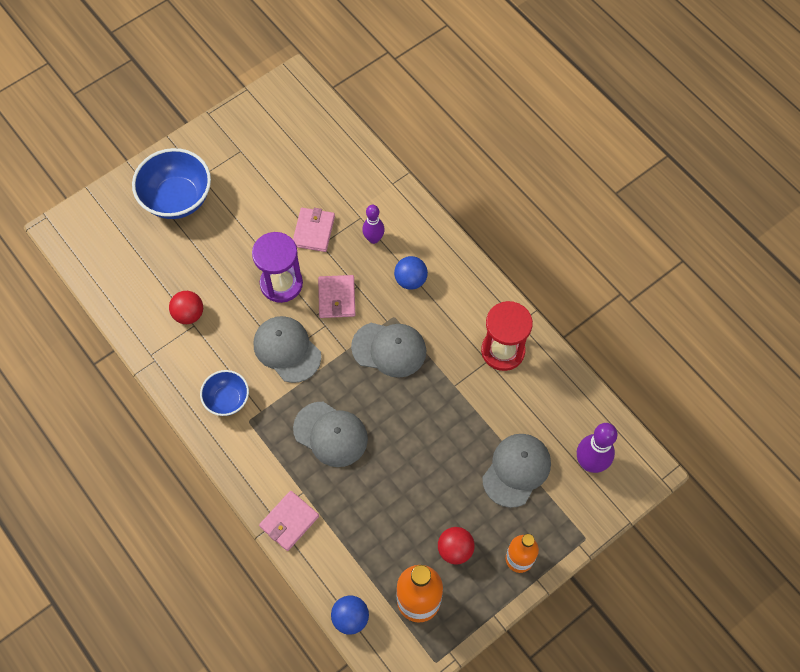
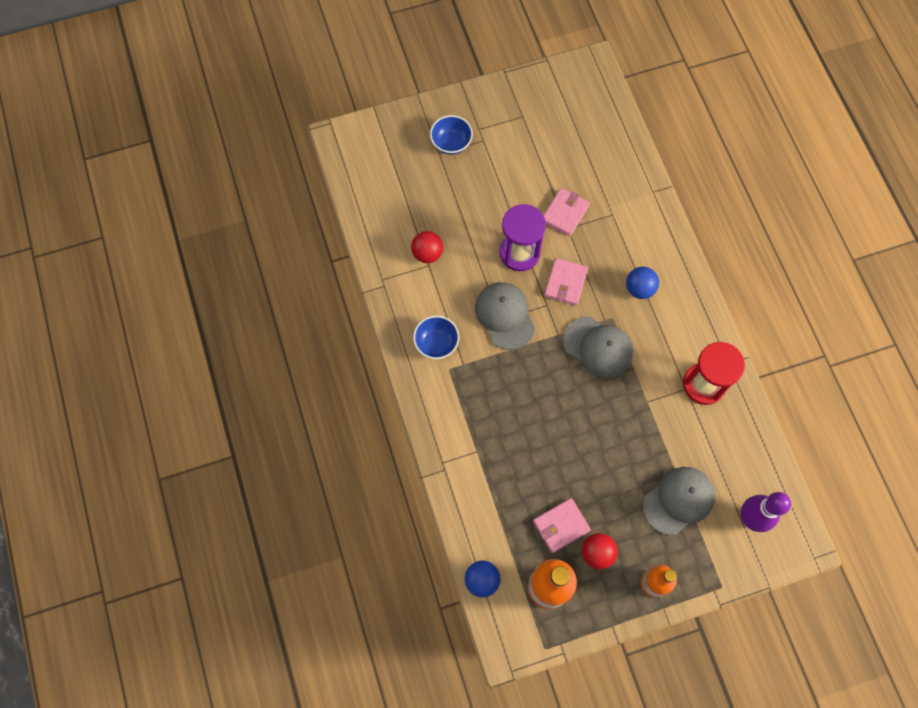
camera: 20 degrees right, 5 degrees up
blue bowl [132,148,211,219] -> blue bowl [430,115,473,155], size x0.58
pink wallet [259,491,319,551] -> pink wallet moved to [533,498,591,553]
grey cap [293,402,368,467] -> none
purple bowling pin [362,205,385,244] -> none

